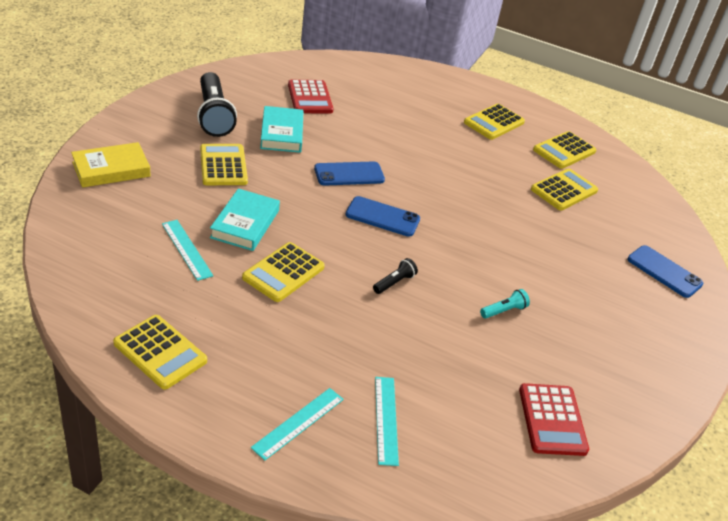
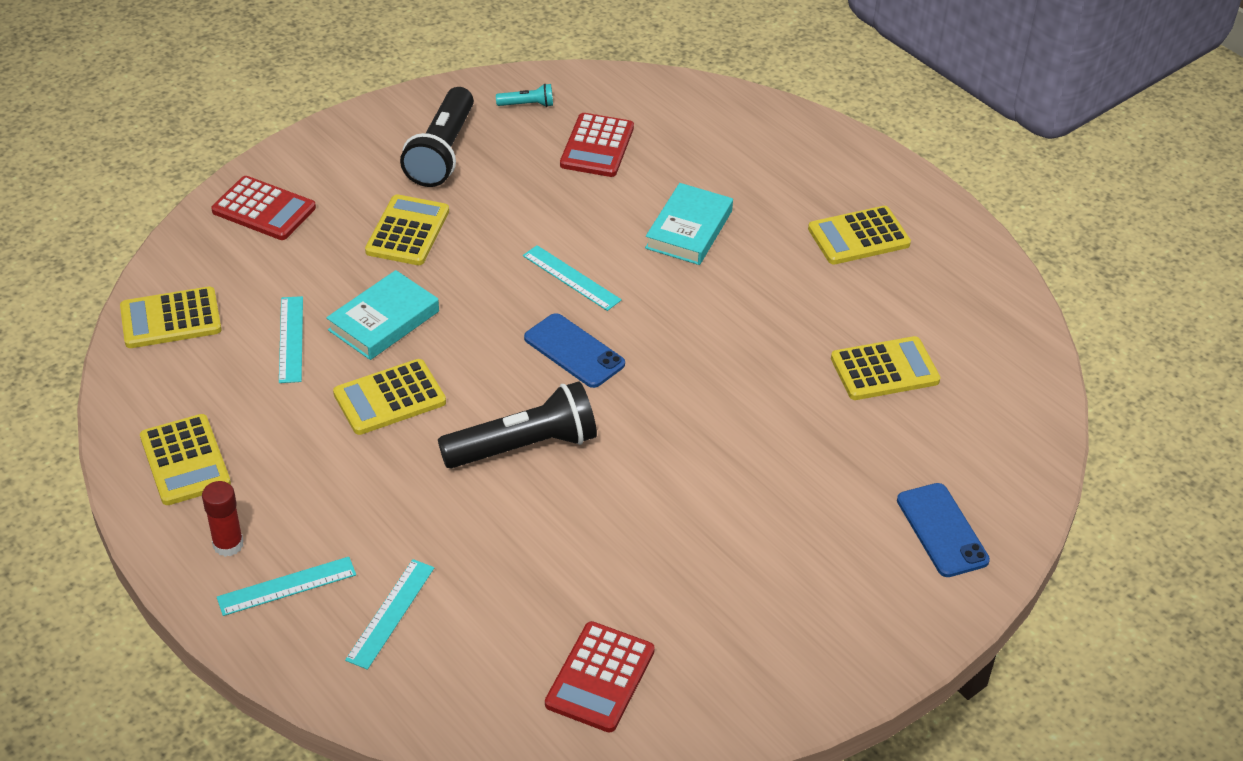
camera: 30 degrees right, 5 degrees up
yellow book [71,142,150,188] -> red calculator [211,176,316,240]
turquoise book [260,106,304,153] -> turquoise book moved to [645,183,733,265]
blue phone [314,161,385,186] -> turquoise ruler [523,245,622,311]
black flashlight [373,258,418,294] -> black flashlight [438,381,597,468], size x2.23
turquoise flashlight [480,289,530,319] -> turquoise flashlight moved to [496,83,553,107]
yellow calculator [533,131,596,169] -> yellow calculator moved to [120,287,222,348]
none -> red glue stick [202,481,244,557]

